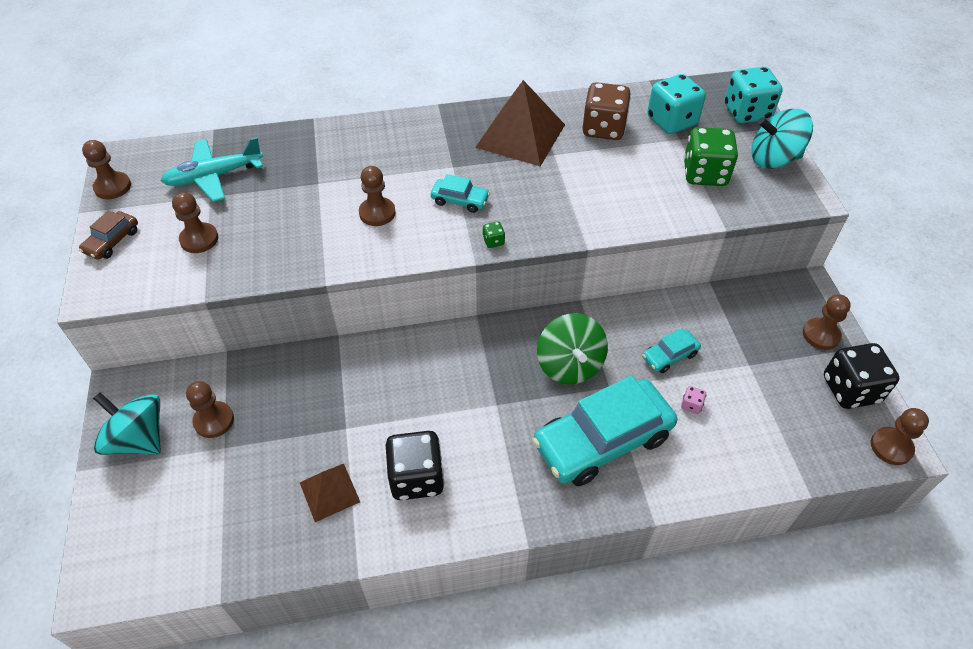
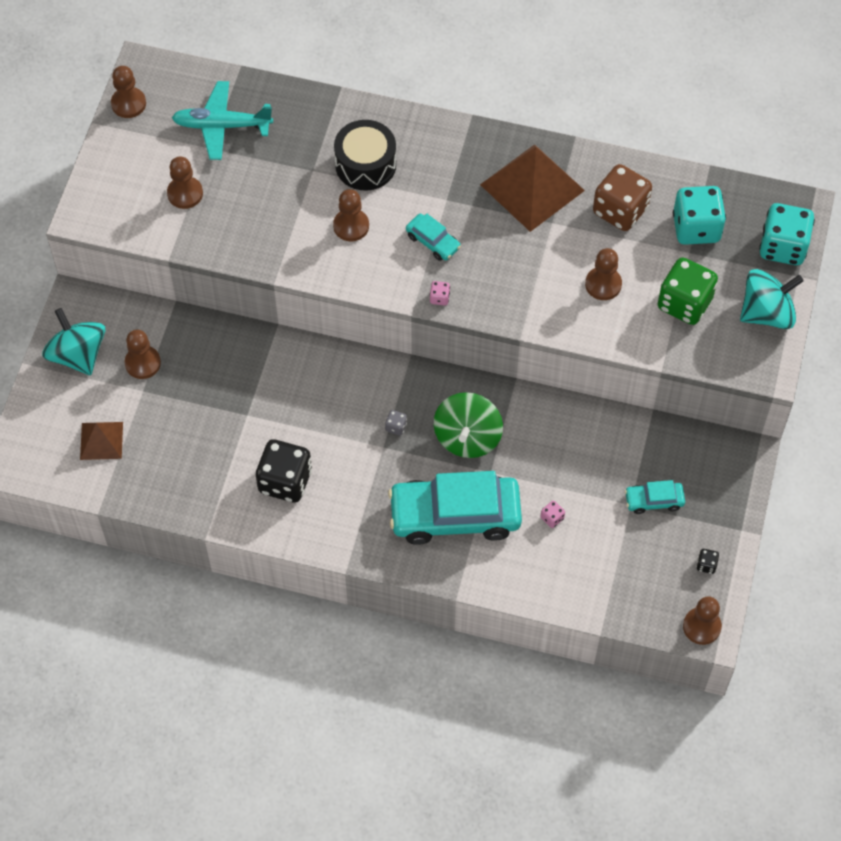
camera: 25 degrees right, 10 degrees up
brown car [79,210,138,259] -> none
brown pyramid [300,464,360,522] -> brown pyramid moved to [80,422,123,460]
green dice [483,222,505,248] -> pink dice [430,281,450,305]
turquoise car [642,328,701,373] -> turquoise car moved to [625,480,685,514]
turquoise spinning top [751,109,813,169] -> turquoise spinning top turned 135 degrees clockwise [740,269,804,329]
brown pawn [803,294,851,350] -> brown pawn moved to [585,248,622,300]
black dice [824,343,899,409] -> black dice [696,549,719,574], size x0.40
none -> black drum [334,120,396,191]
none -> grey dice [385,410,407,435]

